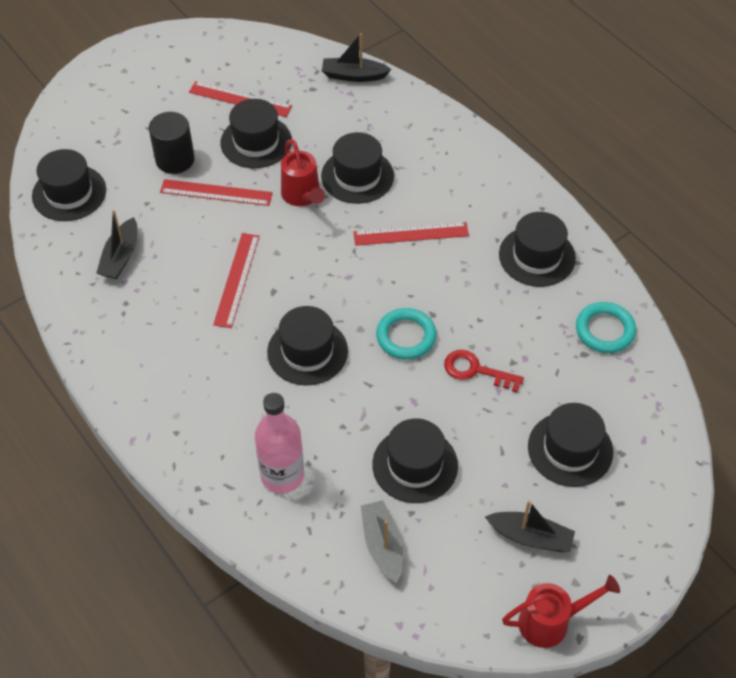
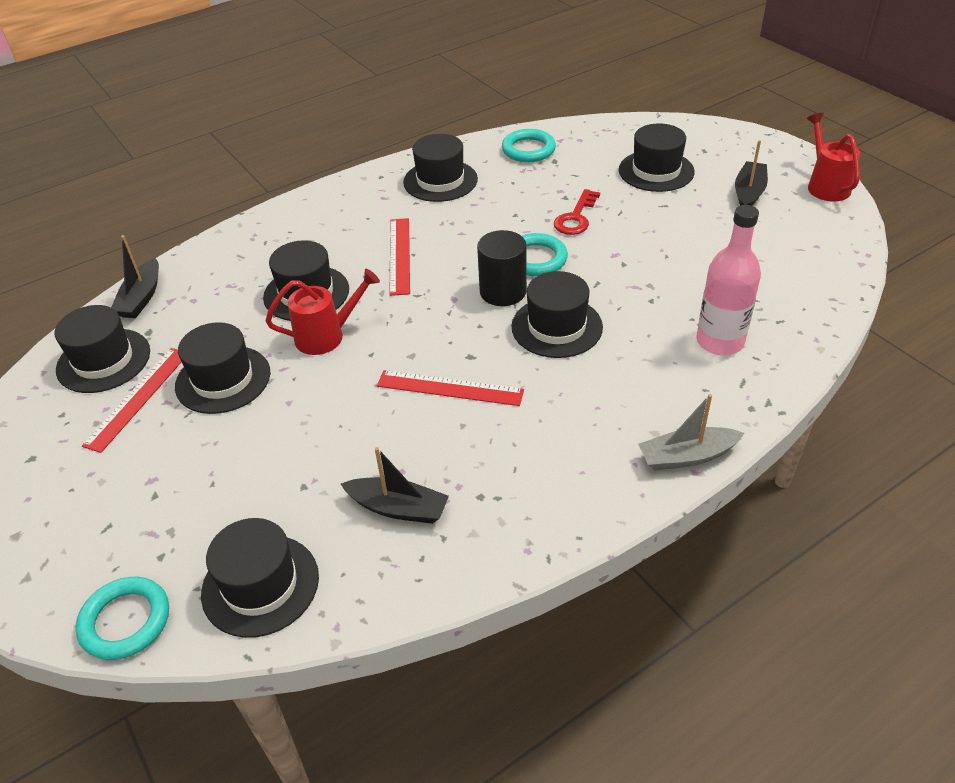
camera: 85 degrees left, 10 degrees down
black cylinder [149,112,195,174] -> black cylinder moved to [477,230,527,306]
red ruler [160,179,273,206] -> none
grey boat [361,500,403,583] -> grey boat moved to [638,394,744,471]
black hat [372,418,458,503] -> black hat moved to [55,305,150,393]
none -> turquoise ring [76,577,169,660]

